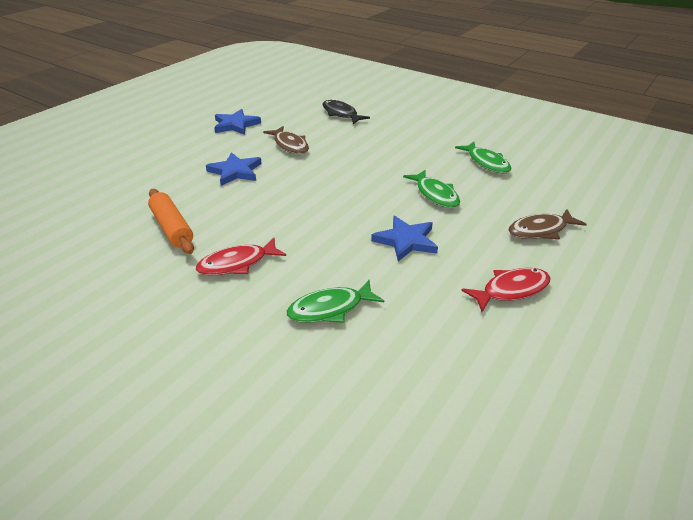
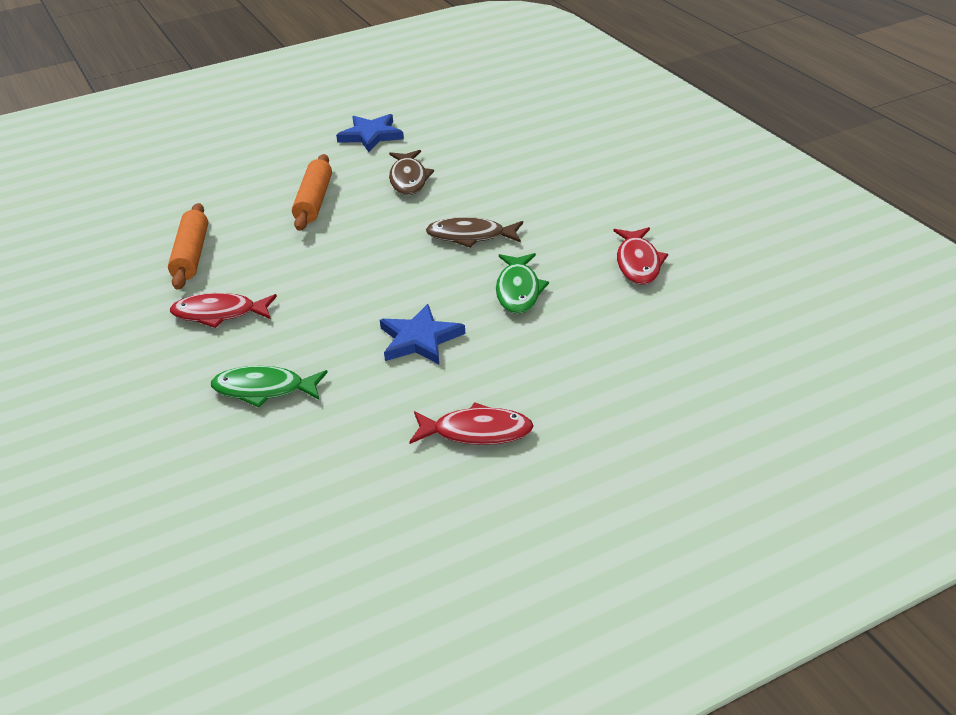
camera: 30 degrees right, 0 degrees up
blue star [206,152,262,186] -> orange rolling pin [292,154,332,231]
black fish [322,100,370,124] -> none
green fish [455,142,511,173] -> red fish [614,227,668,285]
brown fish [508,209,587,239] -> brown fish moved to [426,217,523,248]

